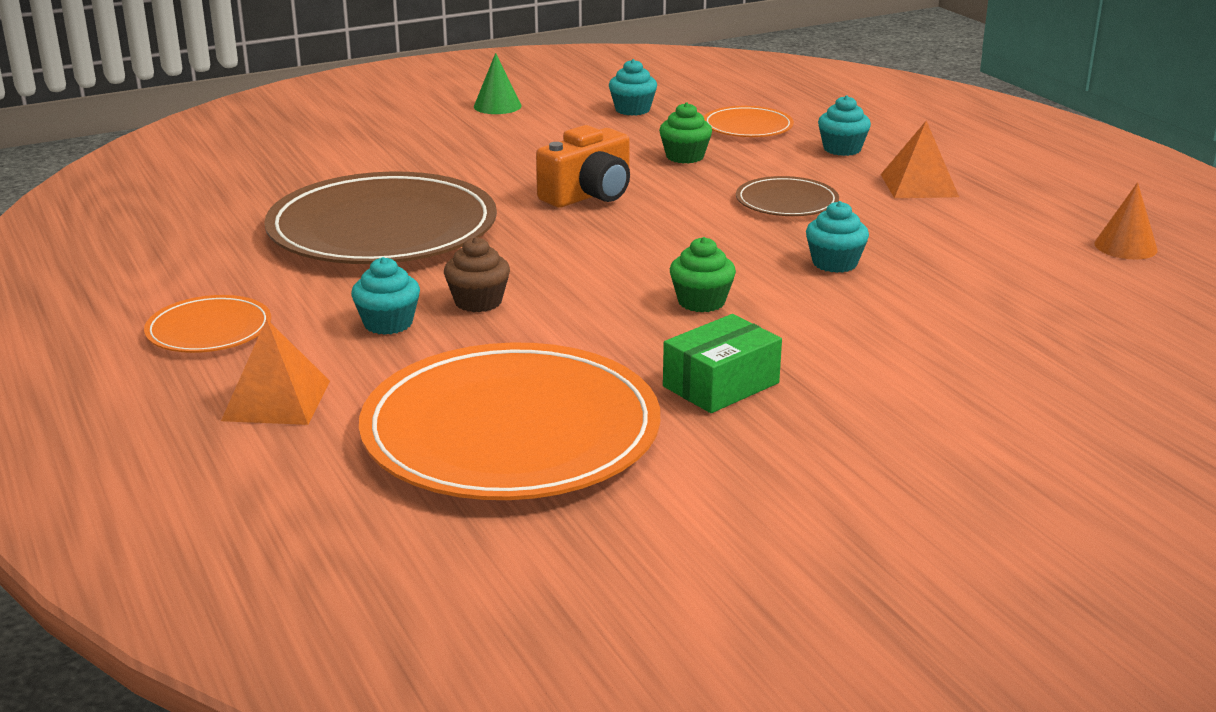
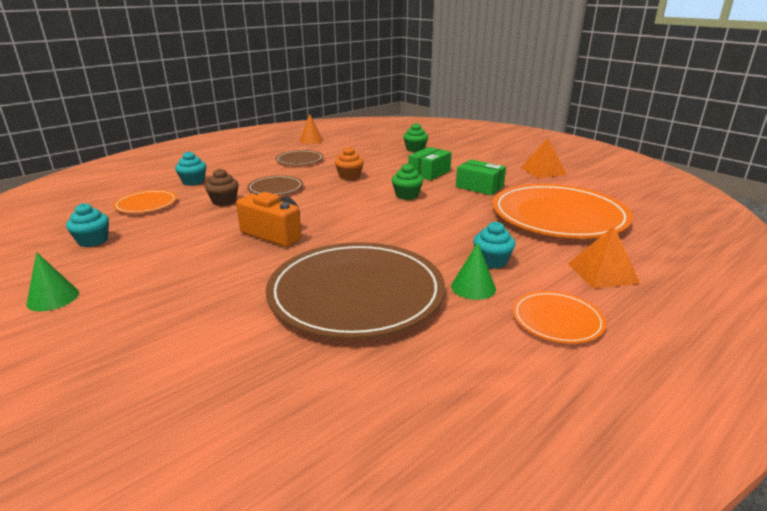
camera: 105 degrees left, 0 degrees up
brown cupcake [444,237,510,312] -> brown cupcake moved to [205,168,239,206]
green cupcake [659,102,712,164] -> green cupcake moved to [403,123,428,152]
turquoise cupcake [806,201,869,273] -> orange cupcake [335,147,364,180]
orange pyramid [881,121,959,198] -> orange pyramid moved to [521,138,567,178]
none -> brown plate [275,150,324,165]
none -> green box [408,147,452,180]
none -> green cone [451,243,496,300]

